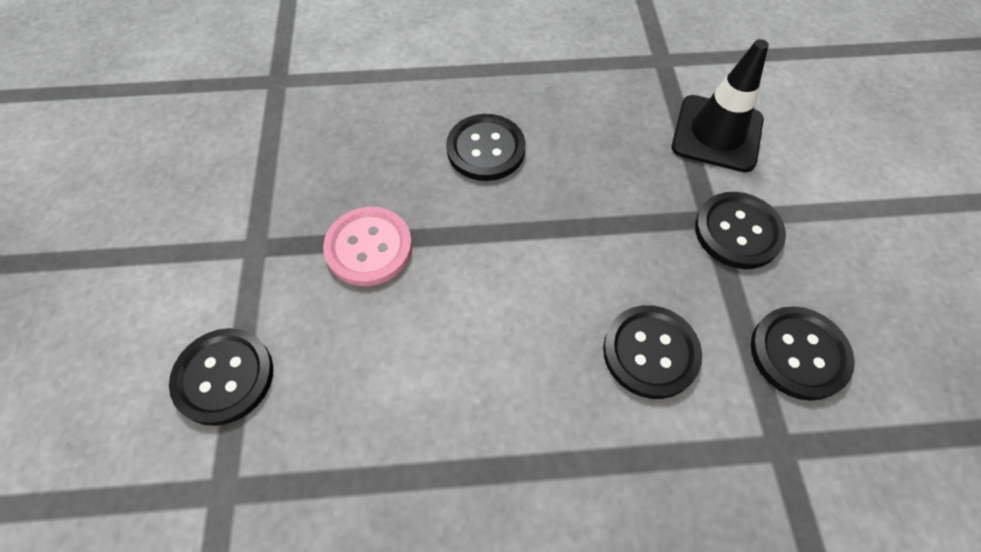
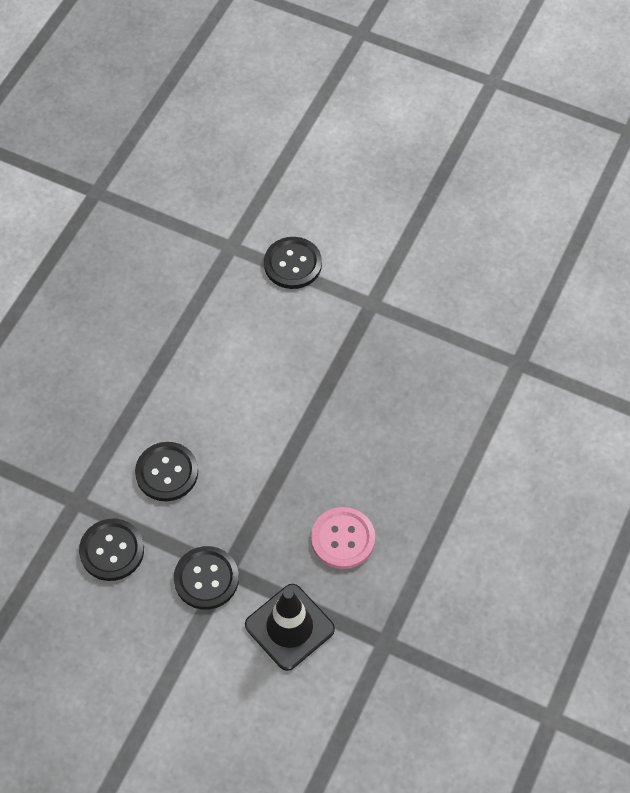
camera: 120 degrees right, 0 degrees up
pink button [323,207,412,286] -> pink button moved to [311,507,375,569]
black button [446,114,525,181] -> none

